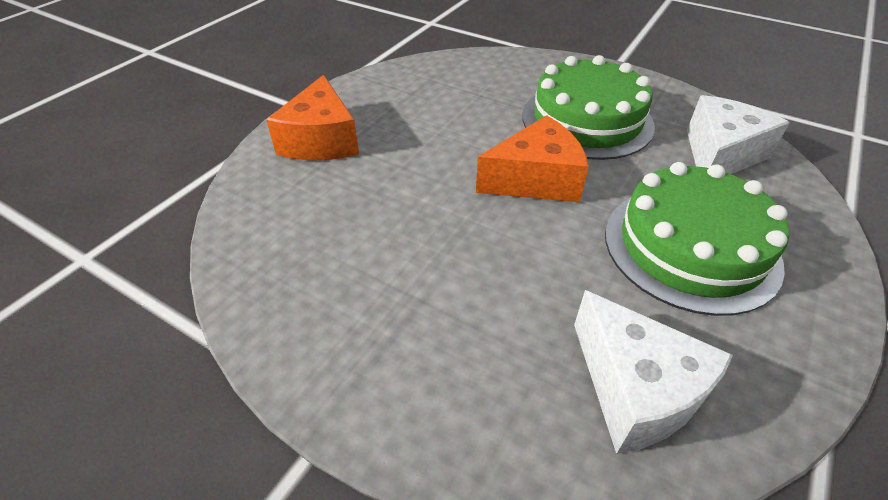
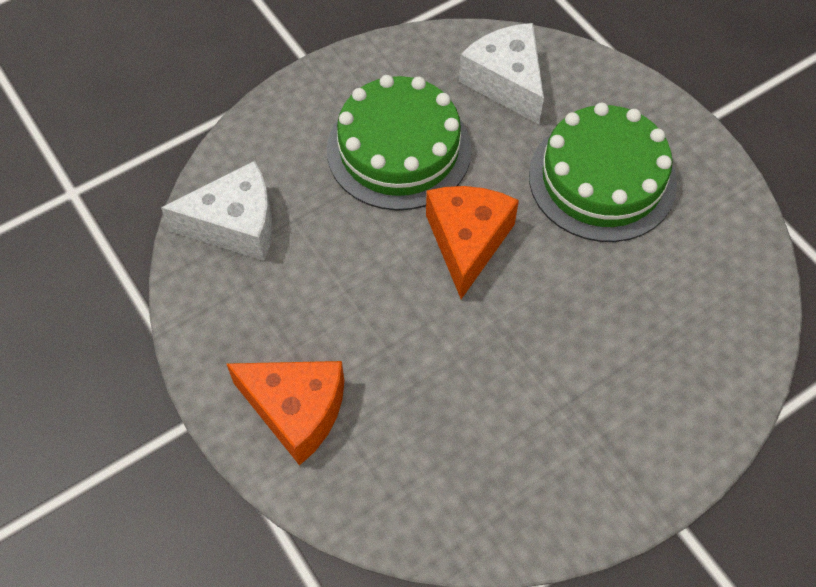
camera: 65 degrees left, 15 degrees up
white cheese [574,290,733,454] -> white cheese moved to [161,161,273,261]

